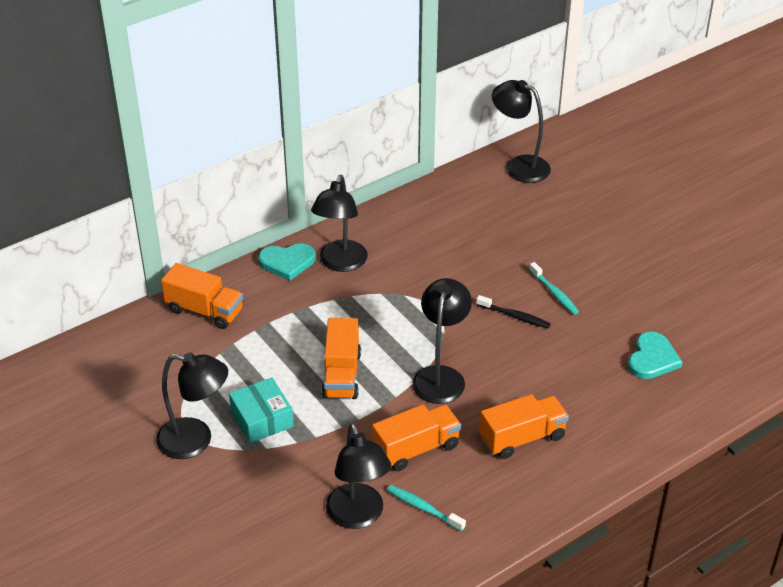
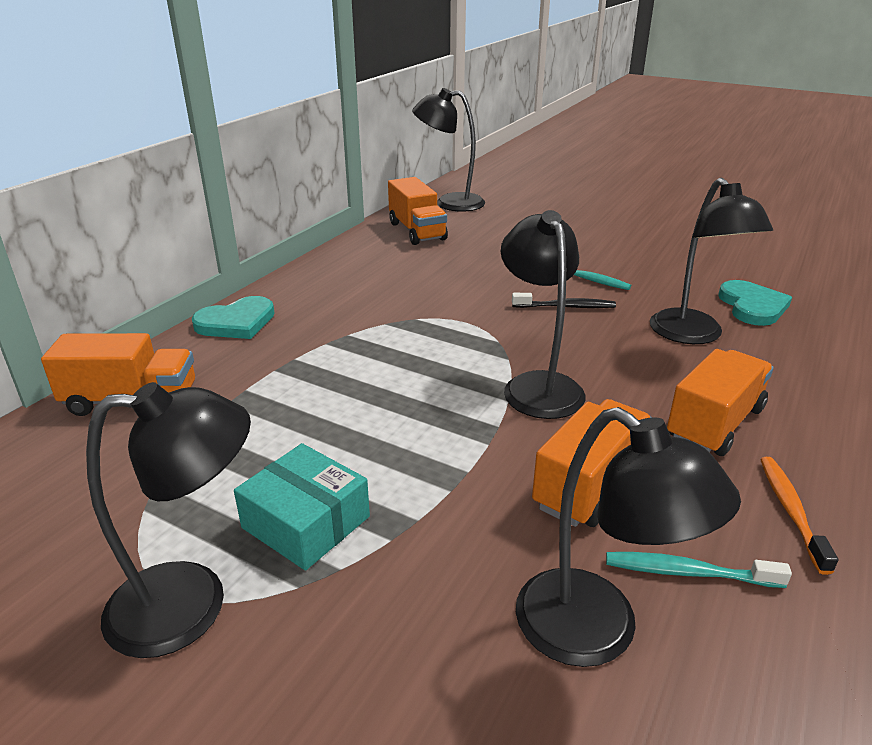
camera: 25 degrees left, 10 degrees down
black lamp [311,175,368,272] -> black lamp moved to [650,178,773,344]
orange truck [321,318,361,399] -> orange truck moved to [388,177,448,245]
none -> orange toothbrush [760,457,839,575]

